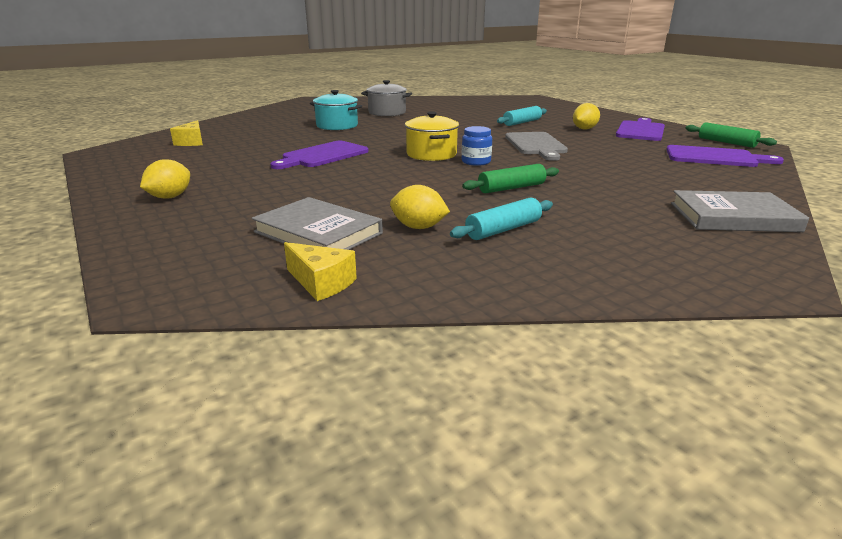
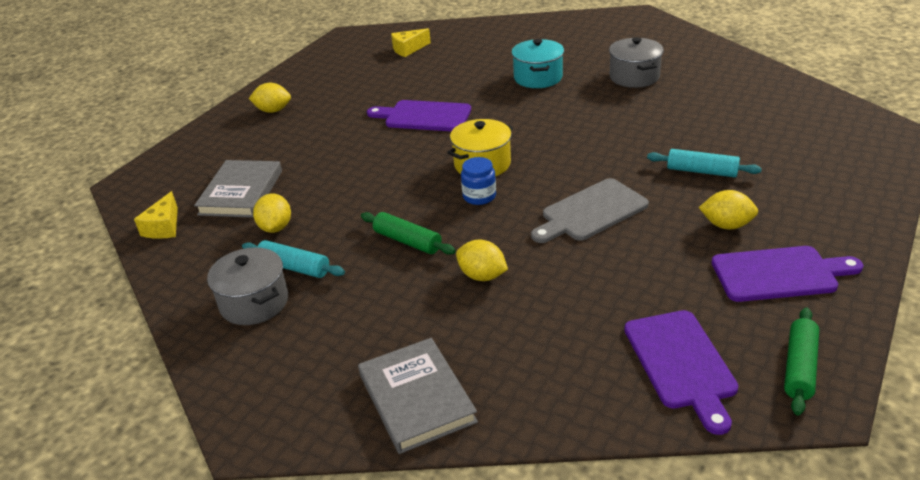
camera: 65 degrees right, 10 degrees up
none -> grey pot [207,247,288,325]
none -> yellow lemon [456,239,508,281]

